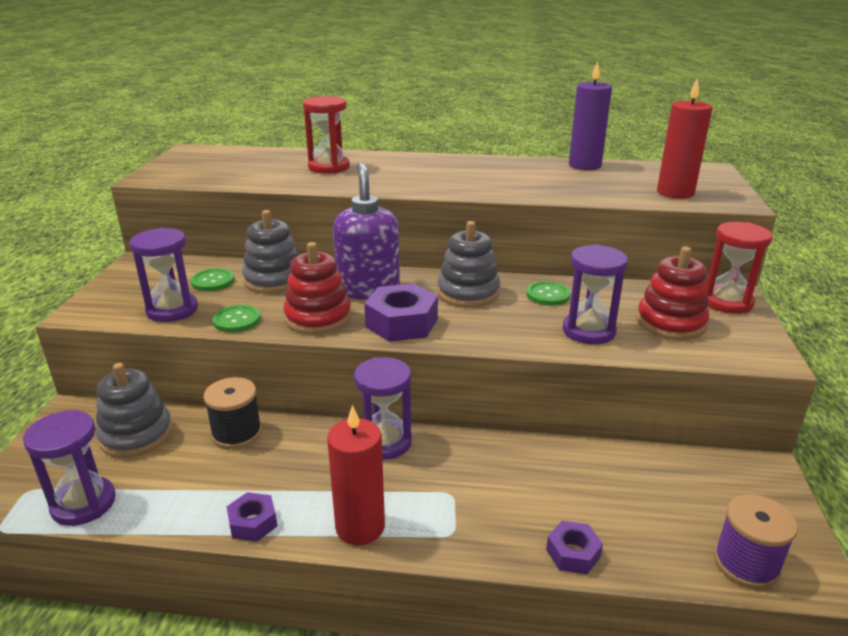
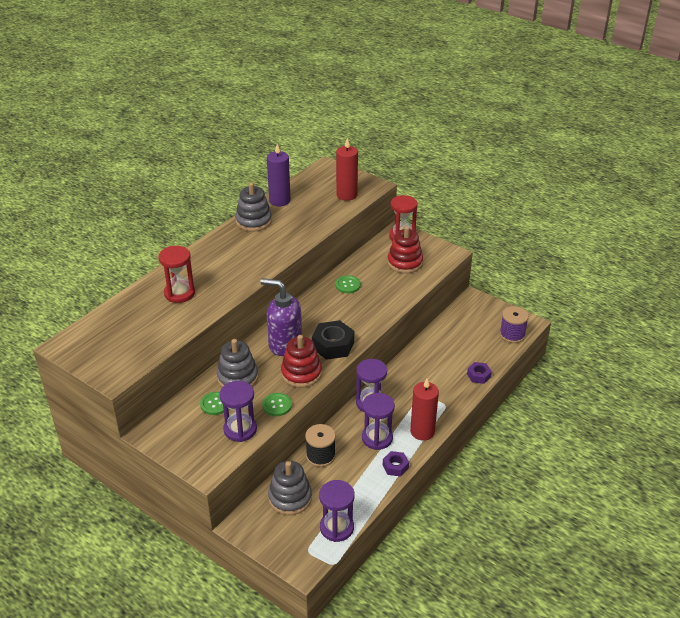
camera: 60 degrees left, 10 degrees up
purple nut [364,283,438,342] -> black nut [312,320,354,360]
grey stacking toy [437,221,500,308] -> grey stacking toy moved to [235,183,272,232]
purple hourglass [563,244,628,344] -> purple hourglass moved to [362,393,395,450]

